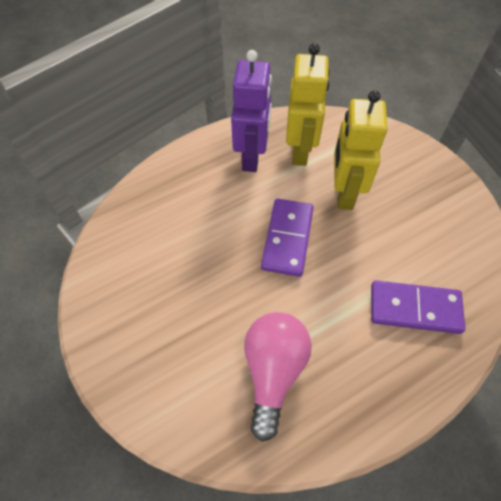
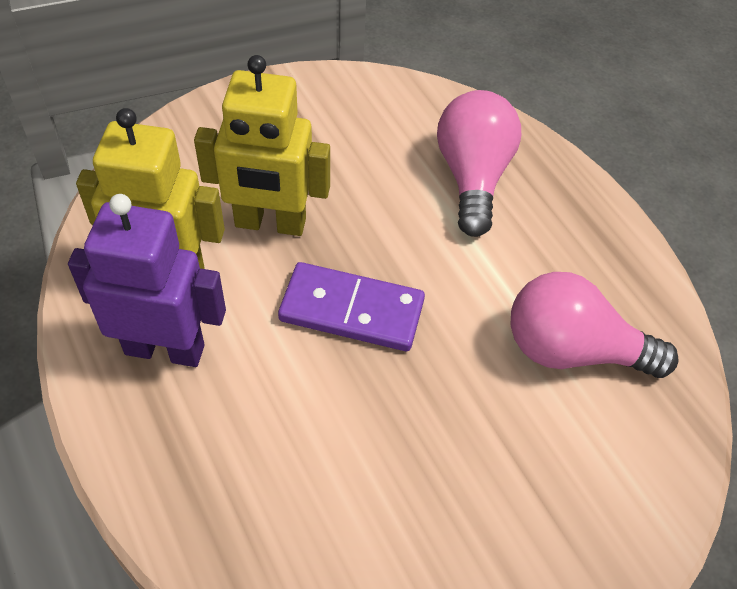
camera: 90 degrees left, 5 degrees down
purple domino [371,280,466,334] -> pink light bulb [437,90,521,237]

